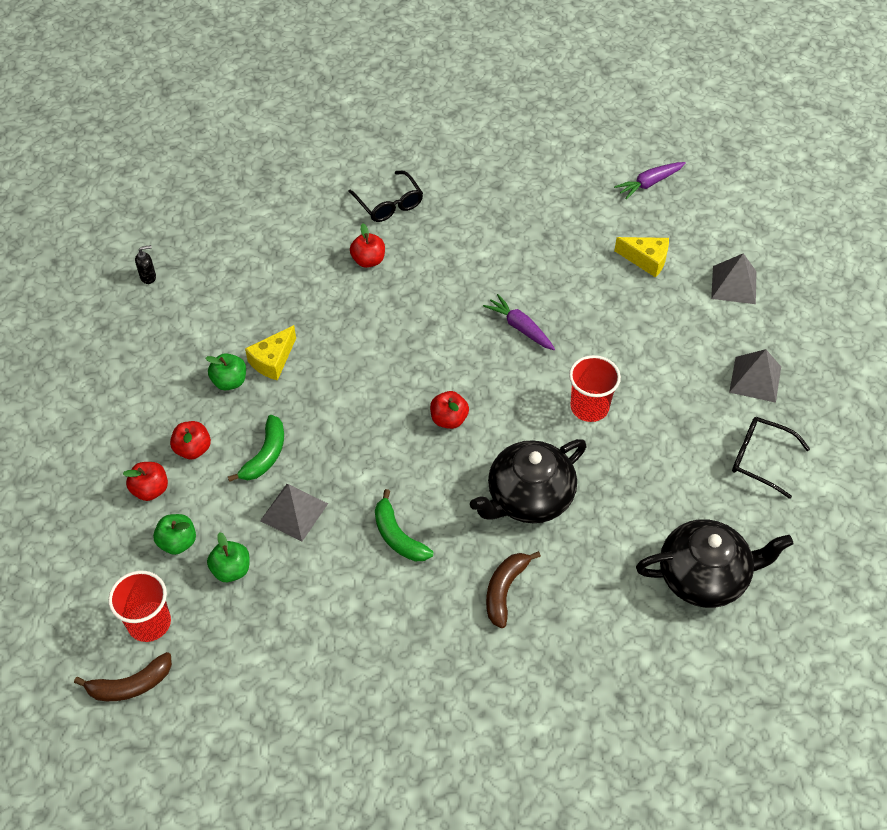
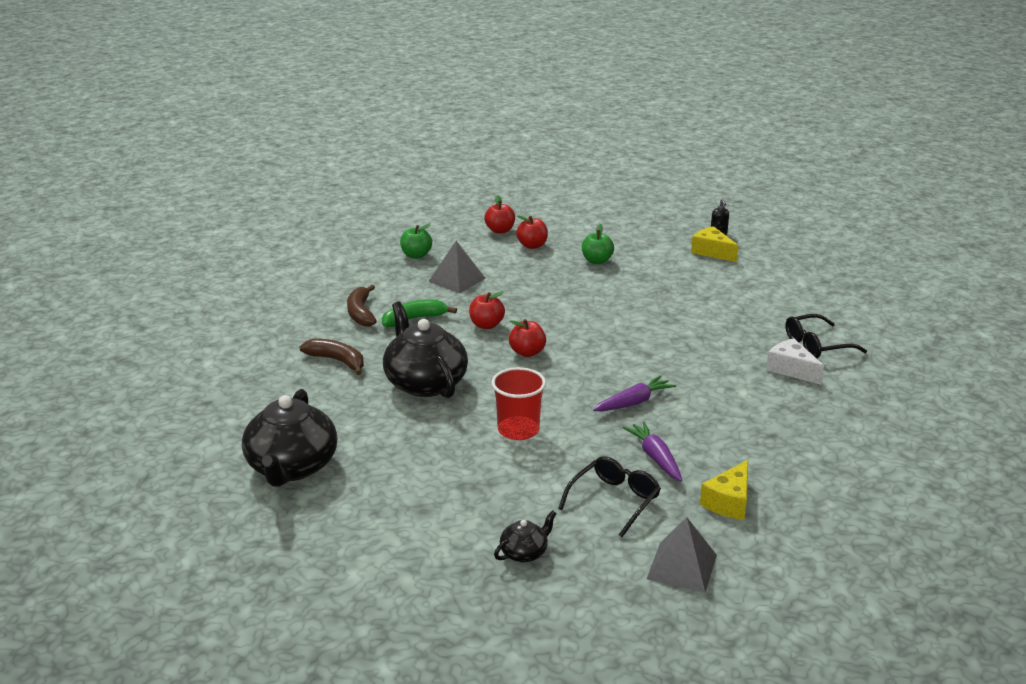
camera: 100 degrees right, 25 degrees down
brown banana [74,652,172,701] -> brown banana moved to [347,285,377,327]
red cup [108,571,171,642] -> none
green apple [153,514,196,555] -> none
green banana [228,415,284,482] -> none
yellow cheese [245,325,296,381] -> yellow cheese moved to [691,226,738,262]
red apple [350,223,385,268] -> red apple moved to [469,291,505,329]
purple carrot [614,162,686,200] -> purple carrot moved to [622,421,682,481]
grey pyramid [729,349,781,403] -> black teapot [494,510,557,563]
black glasses [732,417,810,499] -> black glasses moved to [558,456,661,537]
none -> white cheese [766,338,824,385]

